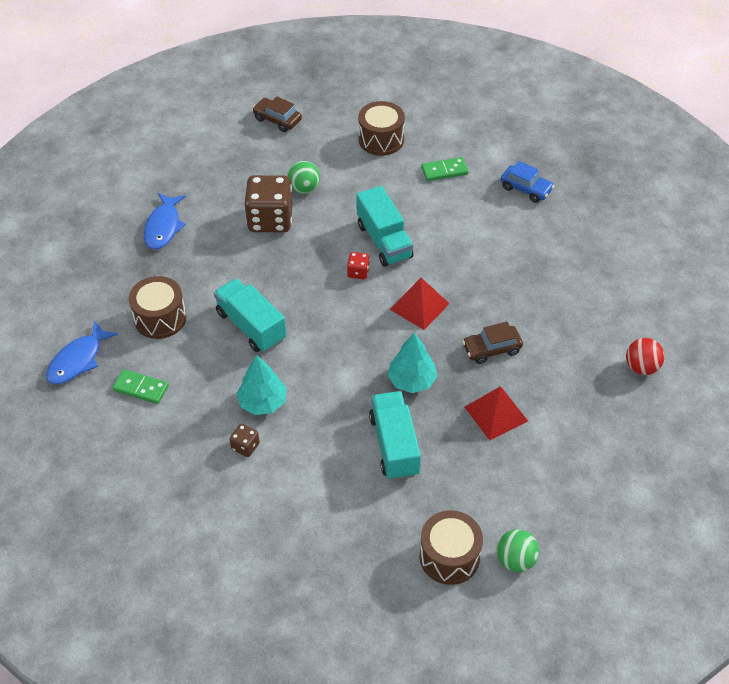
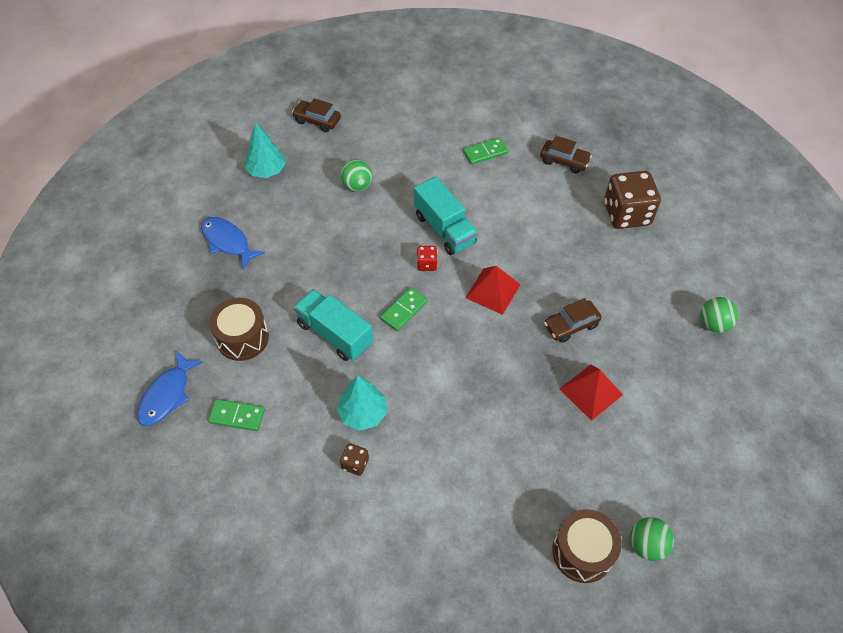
camera: 10 degrees left, 5 degrees up
blue fish [144,193,186,250] -> blue fish turned 135 degrees clockwise [201,217,265,270]
brown dice [244,175,293,232] -> brown dice moved to [604,171,661,229]
brown drum [358,101,405,156] -> none
turquoise truck [369,391,421,480] -> none
turquoise tree [387,333,438,393] -> turquoise tree moved to [244,123,286,178]
blue car [500,161,554,203] -> brown car [540,136,592,173]
red ball [626,338,665,375] -> green ball [700,297,739,333]
none -> green domino [380,287,428,331]

